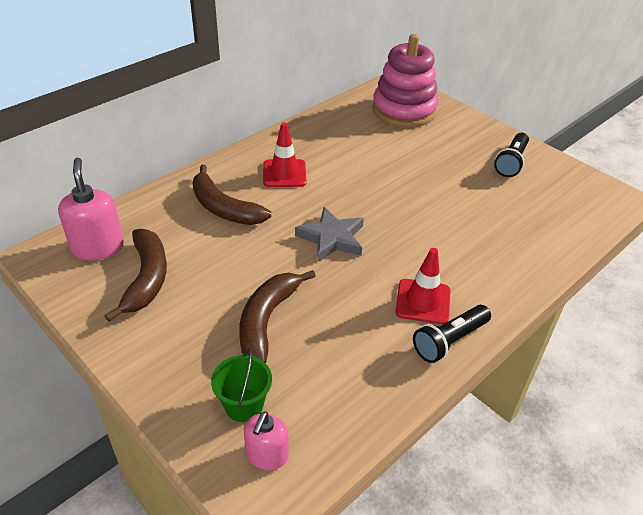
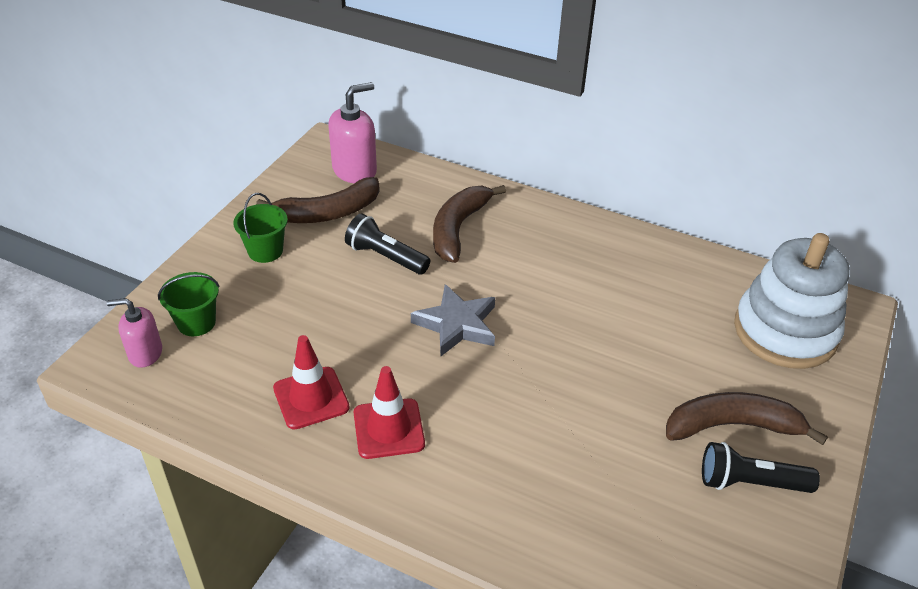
camera: 70 degrees right, 0 degrees up
brown banana [239,270,316,363] -> brown banana moved to [666,392,828,445]
red traffic cone [263,122,306,187] -> red traffic cone moved to [273,335,350,430]
pink stacking toy [372,34,438,127] -> white stacking toy [734,233,850,369]
black flashlight [413,305,491,363] -> black flashlight moved to [345,214,430,275]
none -> green bucket [233,193,288,263]

